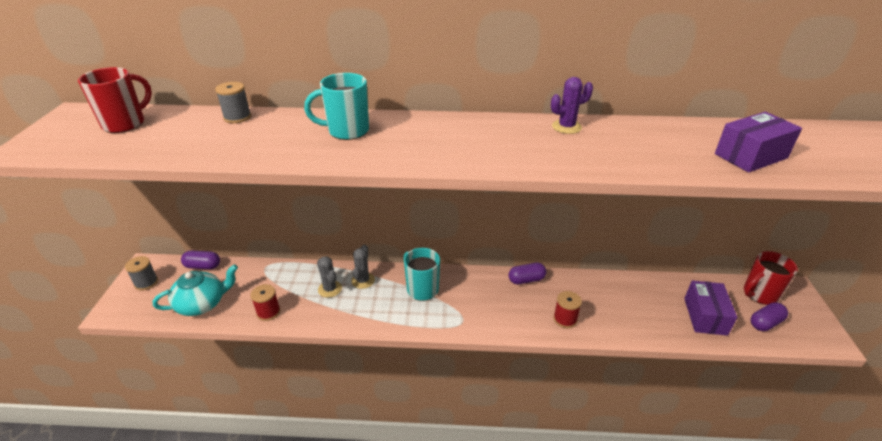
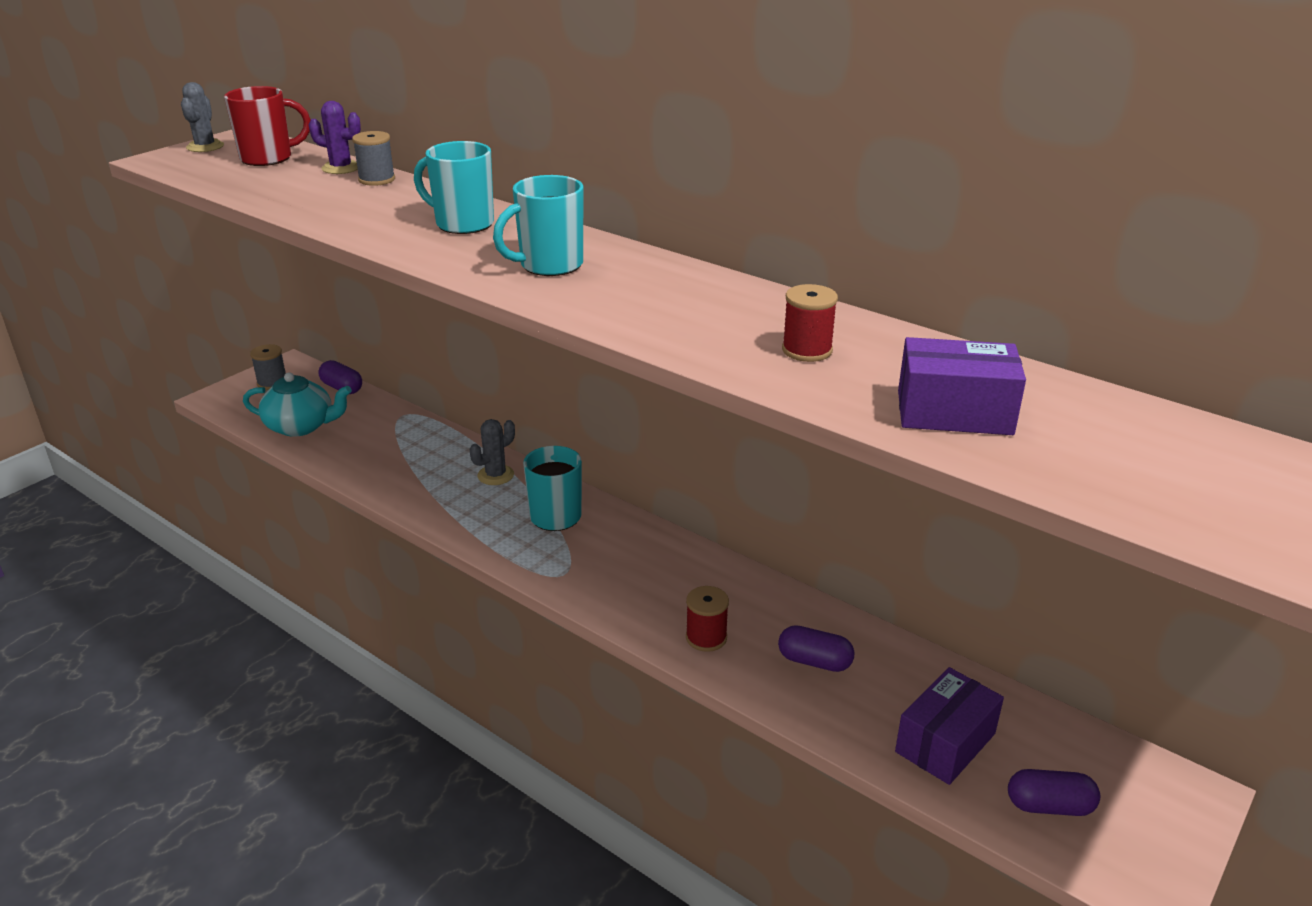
camera: 35 degrees right, 5 degrees down
red spool [251,284,280,321] -> red spool moved to [782,284,838,362]
grey cactus [317,256,342,298] -> grey cactus moved to [181,82,224,152]
purple capsule [508,263,546,284] -> purple capsule moved to [778,625,855,672]
purple cactus [551,77,593,134] -> purple cactus moved to [309,101,361,174]
red mug [744,251,798,305] -> none
none -> turquoise mug [493,175,583,276]

